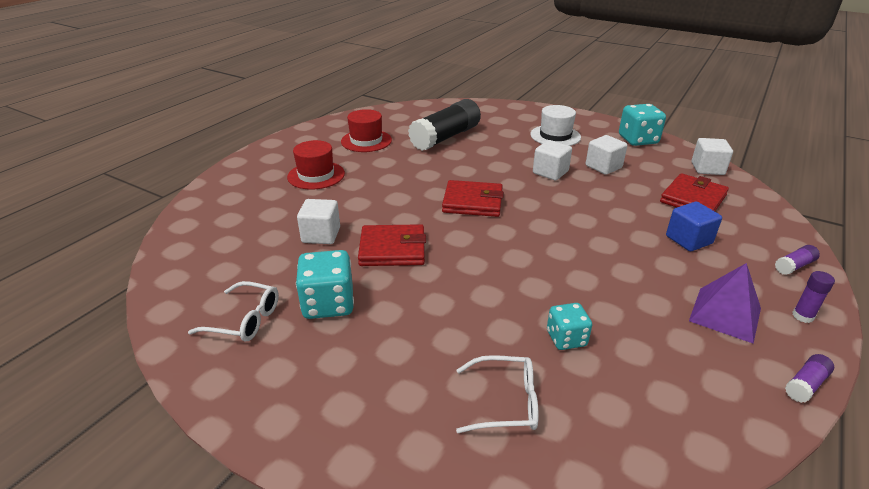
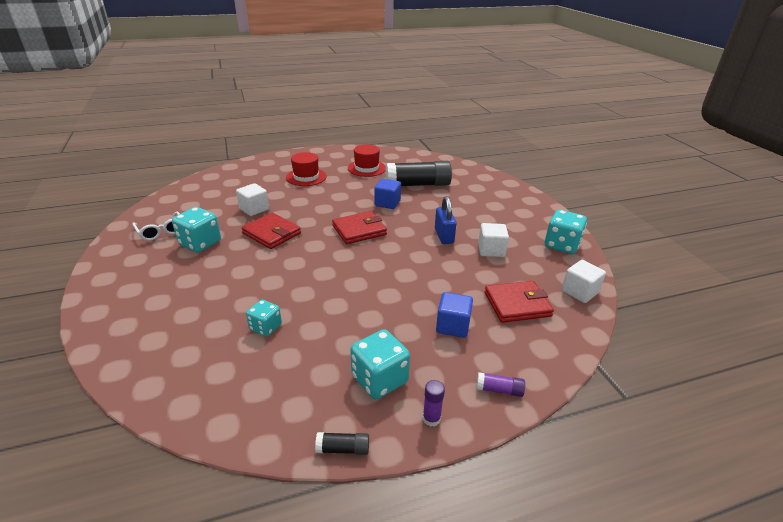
camera: 40 degrees right, 0 degrees up
red wallet [442,180,504,217] -> red wallet turned 75 degrees counterclockwise [332,211,387,244]
white glasses [456,355,539,433] -> none
white hat [530,105,581,146] -> none
white cube [533,140,572,180] -> blue padlock [435,196,457,244]
purple pyramid [689,263,761,344] -> turquoise dice [350,329,410,399]
purple glue stick [785,354,834,403] -> black glue stick [315,432,369,455]
none -> blue cube [374,179,401,209]

